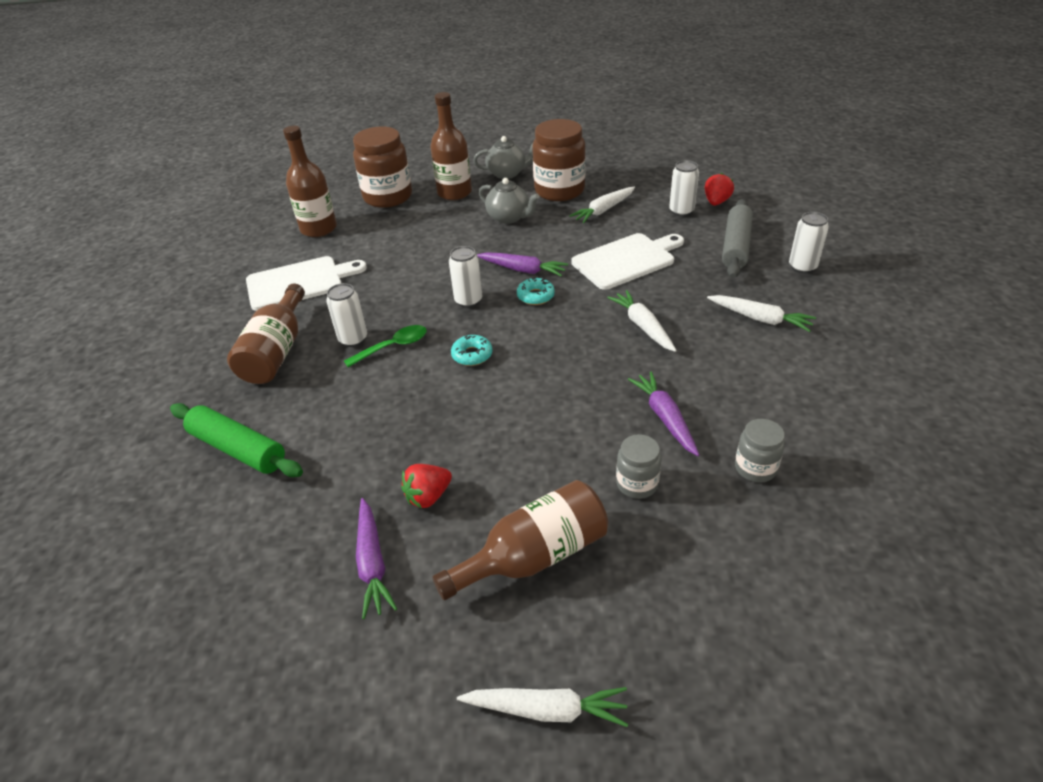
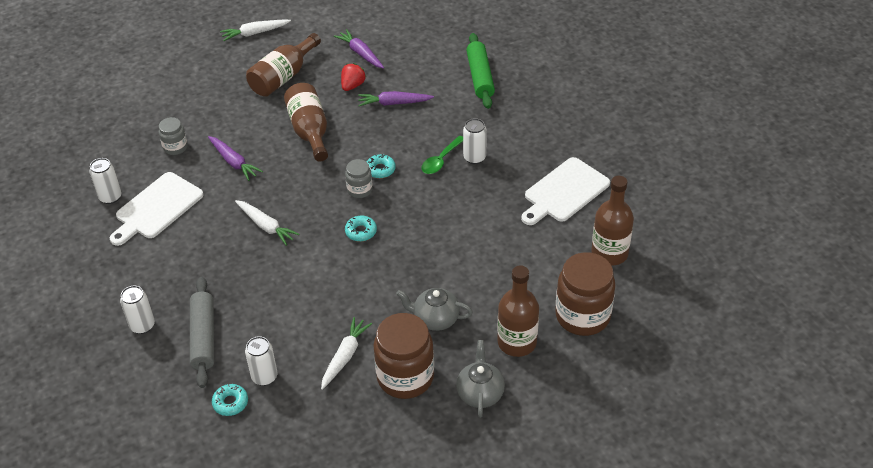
camera: 155 degrees right, 5 degrees up
green rolling pin [170,403,303,477] -> green rolling pin turned 75 degrees clockwise [466,33,495,109]
brown bottle [227,284,305,384] -> brown bottle moved to [284,83,328,162]
white can [449,246,482,308] -> white can moved to [89,158,121,204]
grey teapot [473,136,533,179] -> grey teapot turned 120 degrees clockwise [456,340,505,418]
purple carrot [476,252,568,276] -> purple carrot moved to [358,91,434,106]
white cutting board [572,233,684,290] -> white cutting board moved to [110,172,203,246]
grey jar [616,434,662,499] -> grey jar moved to [345,159,373,198]
red strawberry [705,173,734,206] -> turquoise donut [212,384,248,416]
white carrot [707,295,816,332] -> none

